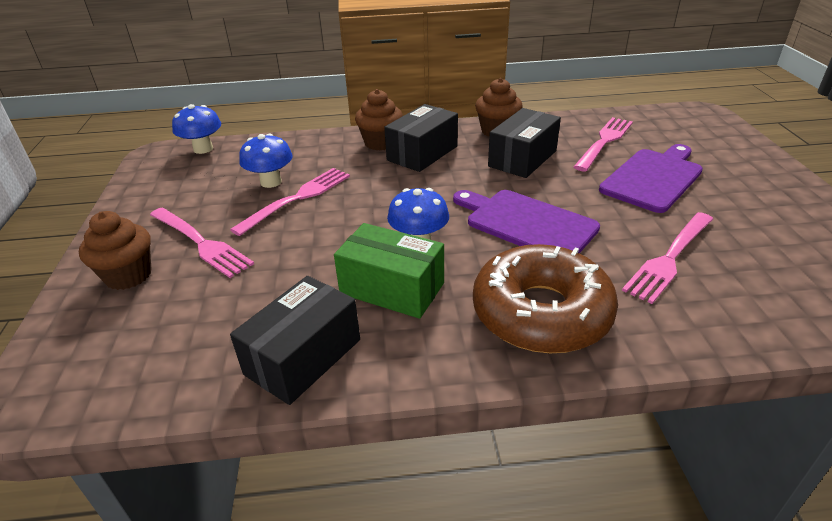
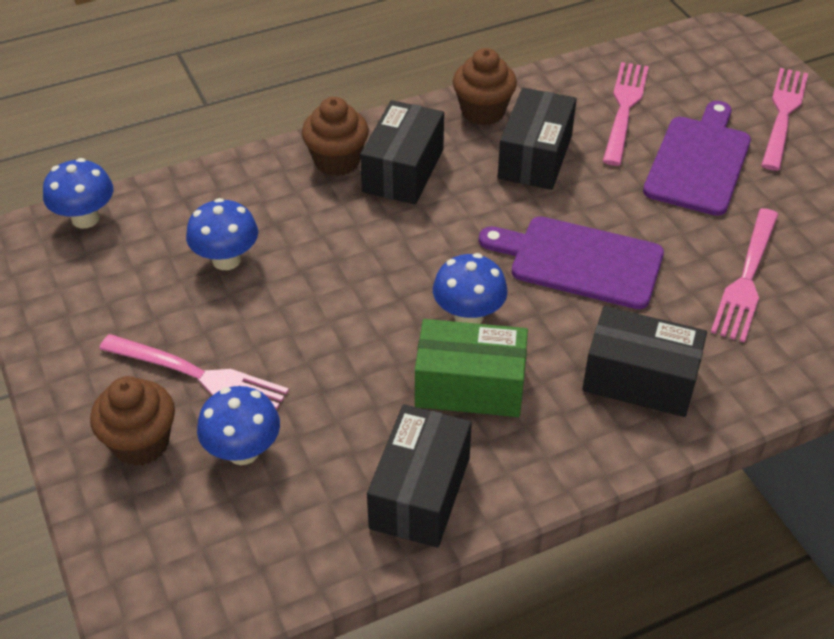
camera: 20 degrees left, 10 degrees up
pink fork [230,168,350,236] -> pink fork moved to [761,68,808,171]
brown donut [473,244,618,353] -> black box [582,306,707,417]
none -> blue mushroom [197,386,280,465]

